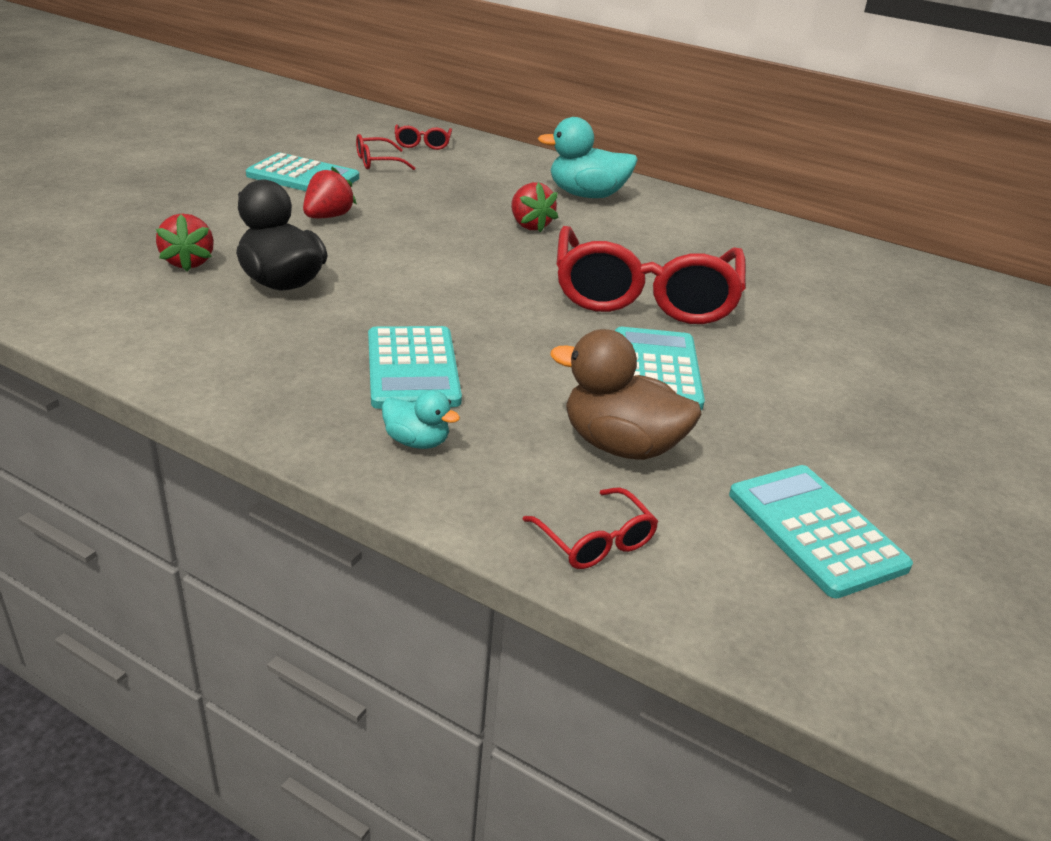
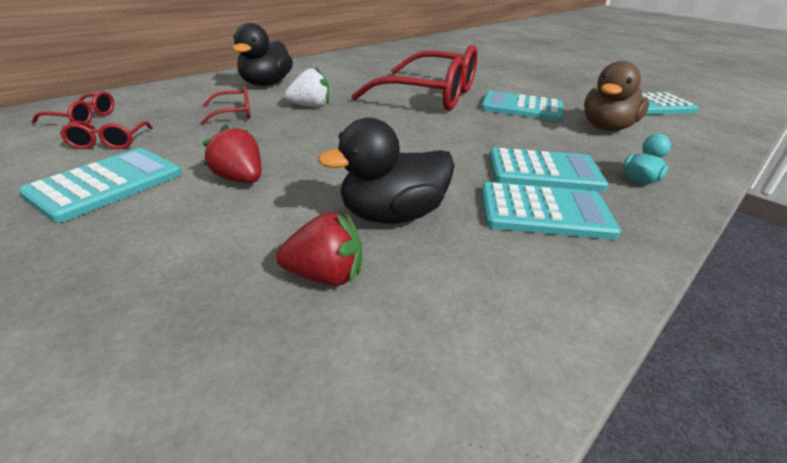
camera: 75 degrees left, 0 degrees up
red strawberry [511,182,558,232] -> white strawberry [285,67,329,107]
red glasses [522,487,658,569] -> red glasses moved to [200,86,251,125]
turquoise duck [537,117,638,198] -> black duck [232,23,293,86]
none -> turquoise calculator [481,182,621,240]

